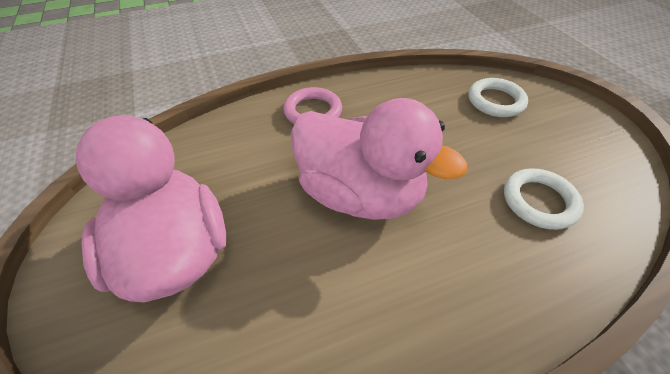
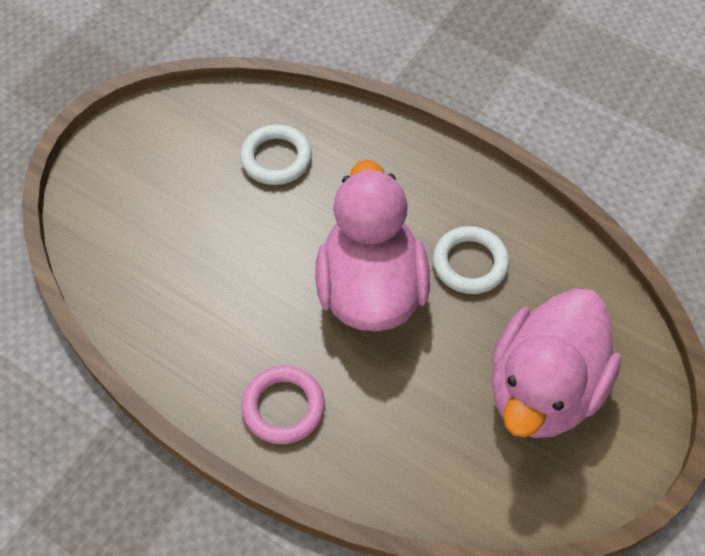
camera: 125 degrees left, 10 degrees up
white ring [468,78,528,117] -> white ring moved to [433,226,509,294]

